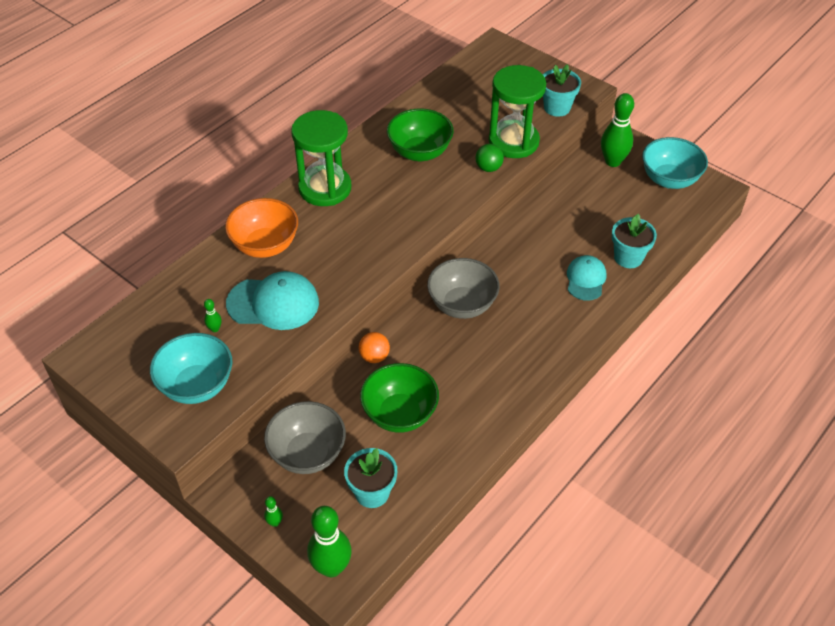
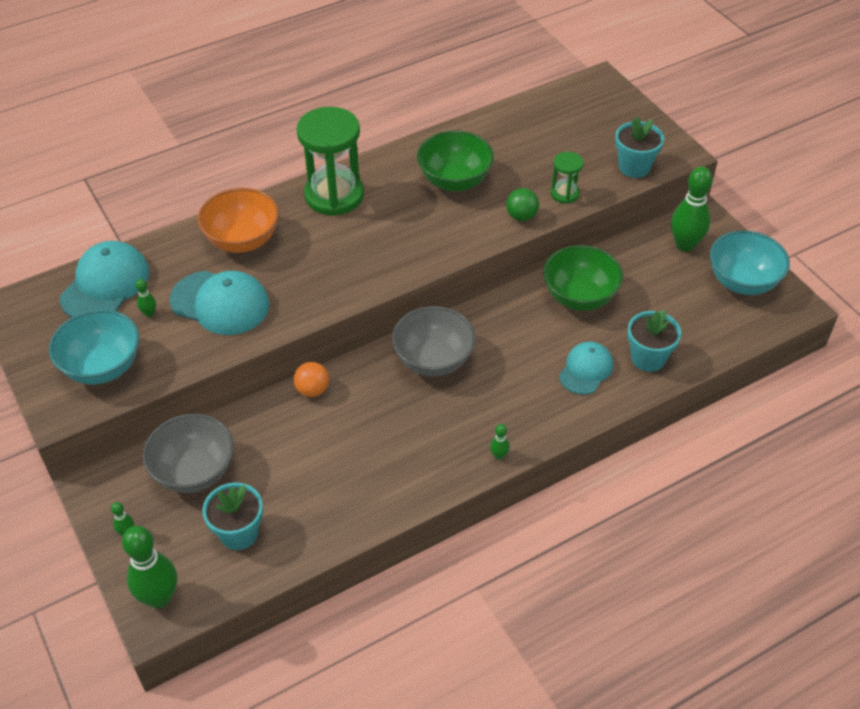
camera: 20 degrees right, 0 degrees up
green bowl [360,363,439,433] -> green bowl moved to [543,245,623,311]
green hourglass [489,65,546,158] -> green hourglass [551,152,584,204], size x0.49
none -> turquoise cap [60,241,150,318]
none -> green bowling pin [490,424,509,460]

